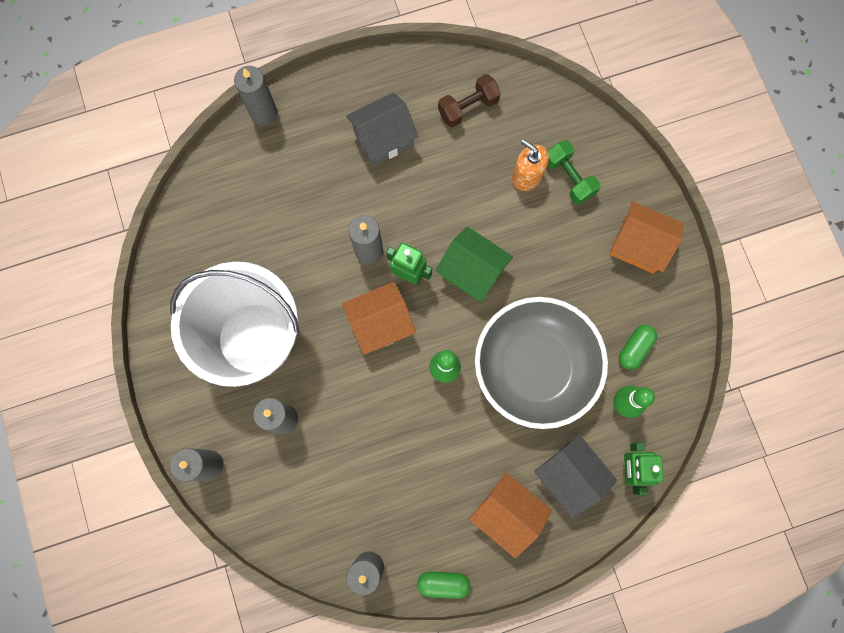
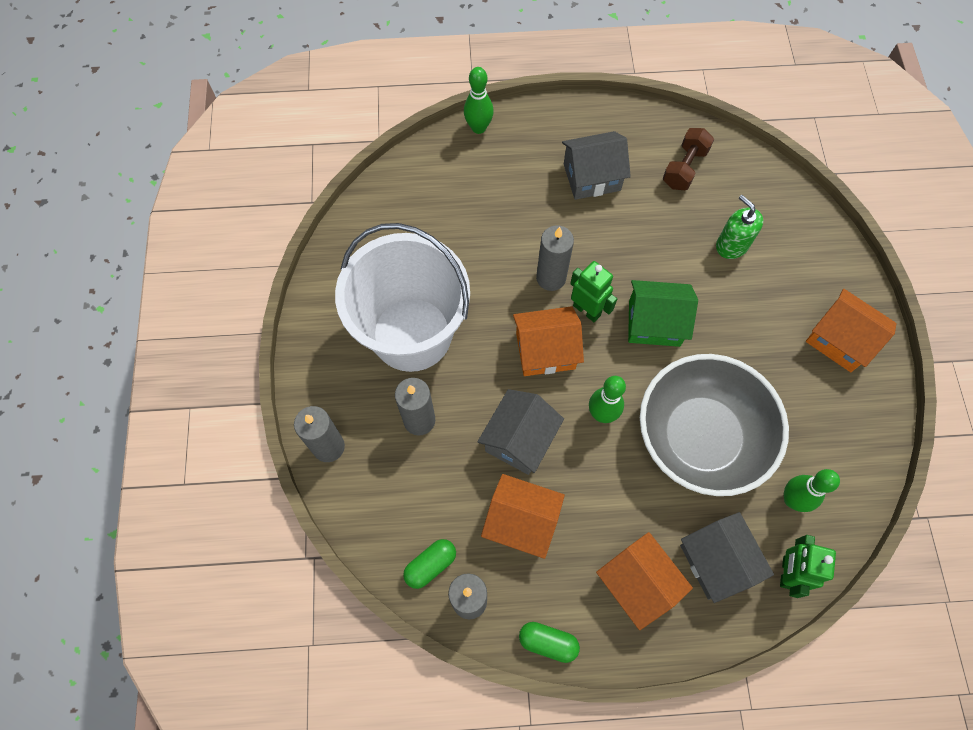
camera: 15 degrees right, 10 degrees down
grey candle [234,66,277,125] -> green bowling pin [464,67,494,134]
green house [436,226,513,302] -> green house turned 45 degrees counterclockwise [628,280,698,347]
brown dumbbell [438,74,501,127] -> brown dumbbell turned 45 degrees counterclockwise [663,128,714,190]
orange soap dispenser [512,139,549,191] -> green soap dispenser [716,195,763,259]
green dumbbell [548,140,601,205] -> none
green capsule [619,324,657,370] -> green capsule moved to [403,539,456,589]
none -> grey house [478,389,564,475]
none -> orange house [481,474,565,559]

